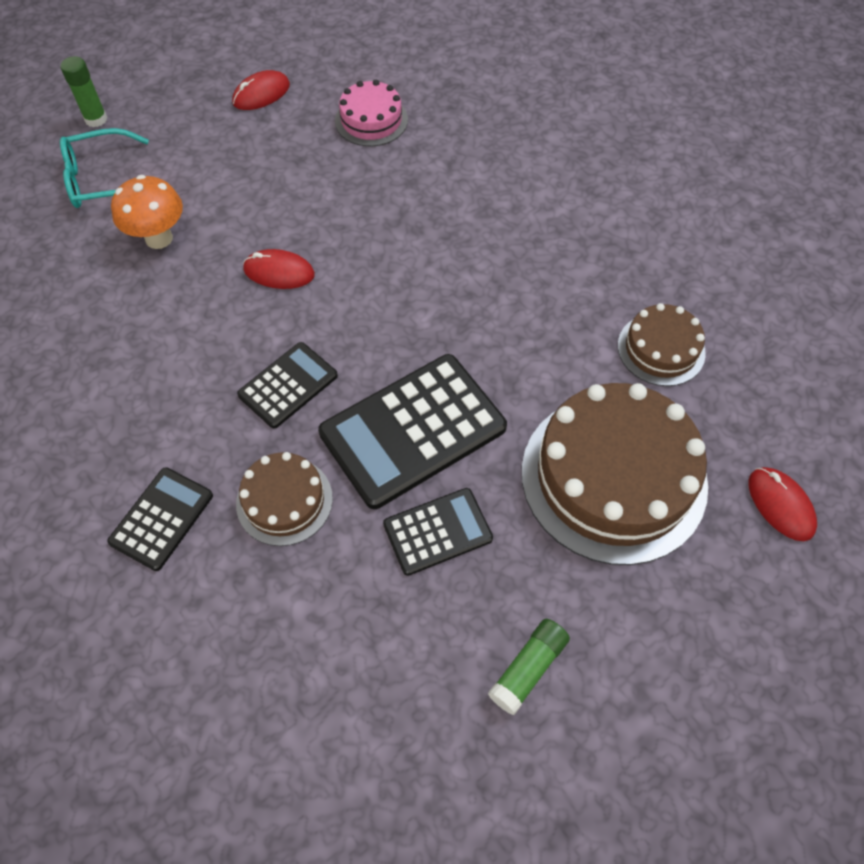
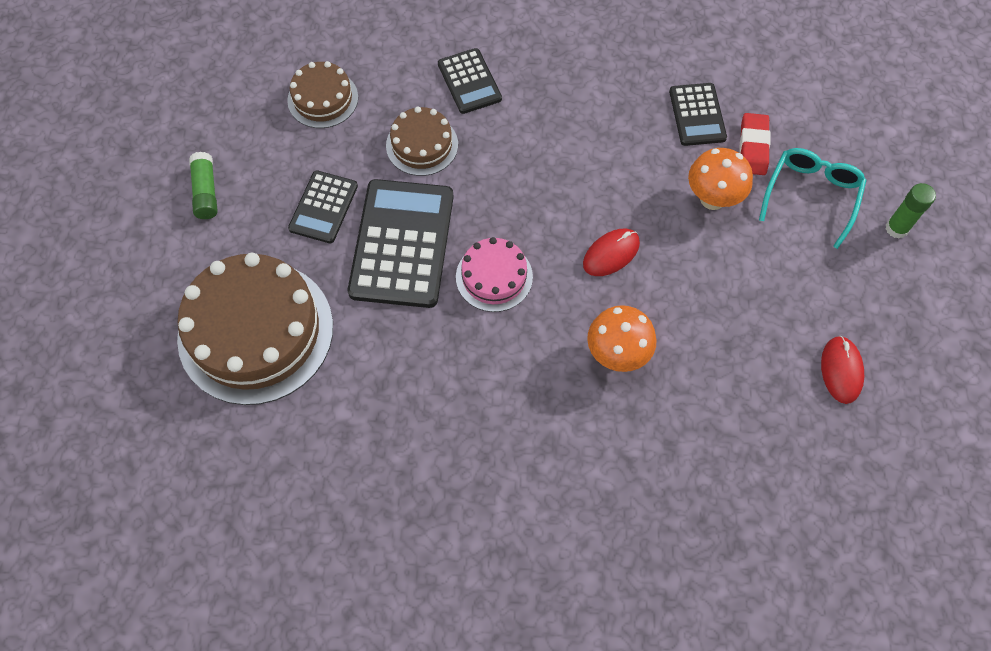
camera: 130 degrees right, 5 degrees up
black calculator [237,342,338,429] -> black calculator moved to [669,83,727,146]
pink cake [335,80,408,146] -> pink cake moved to [456,237,533,312]
brown cake [618,303,706,386] -> brown cake moved to [287,61,358,128]
red mouse [748,467,817,541] -> none
none -> orange mushroom [587,305,656,372]
none -> red eraser [739,113,771,175]

